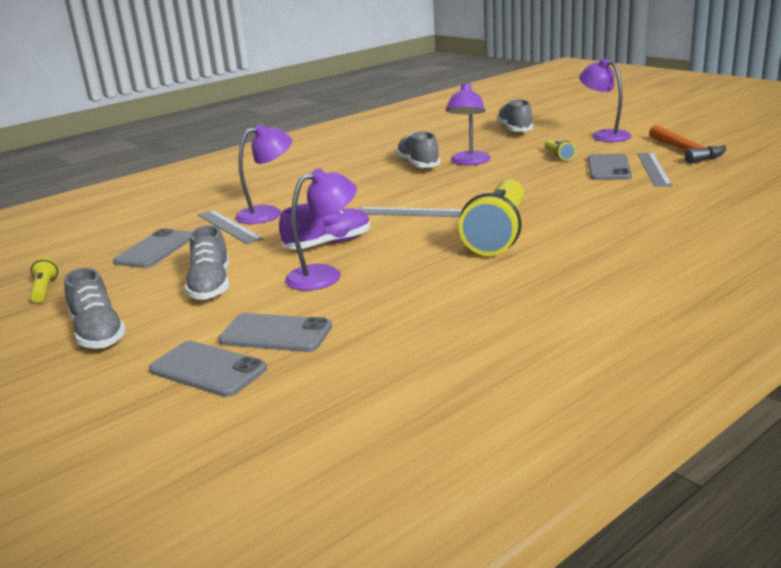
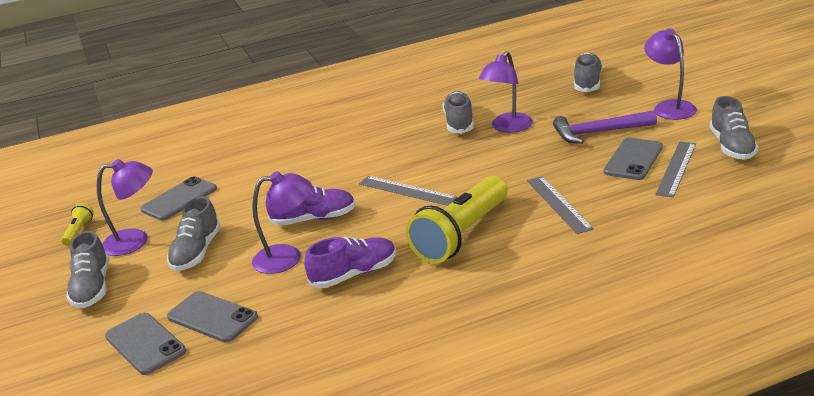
camera: 20 degrees right, 5 degrees up
grey ruler [198,210,263,244] -> grey ruler moved to [527,176,594,234]
purple lamp [235,124,292,224] -> purple lamp moved to [97,159,153,256]
yellow flashlight [545,140,576,161] -> purple hammer [553,110,657,144]
orange hammer [649,125,726,164] -> grey shoe [709,96,758,160]
none -> purple shoe [304,237,396,288]

